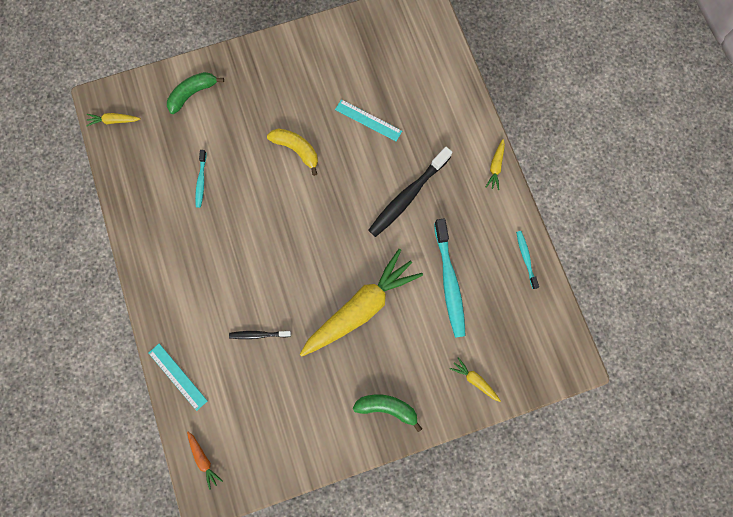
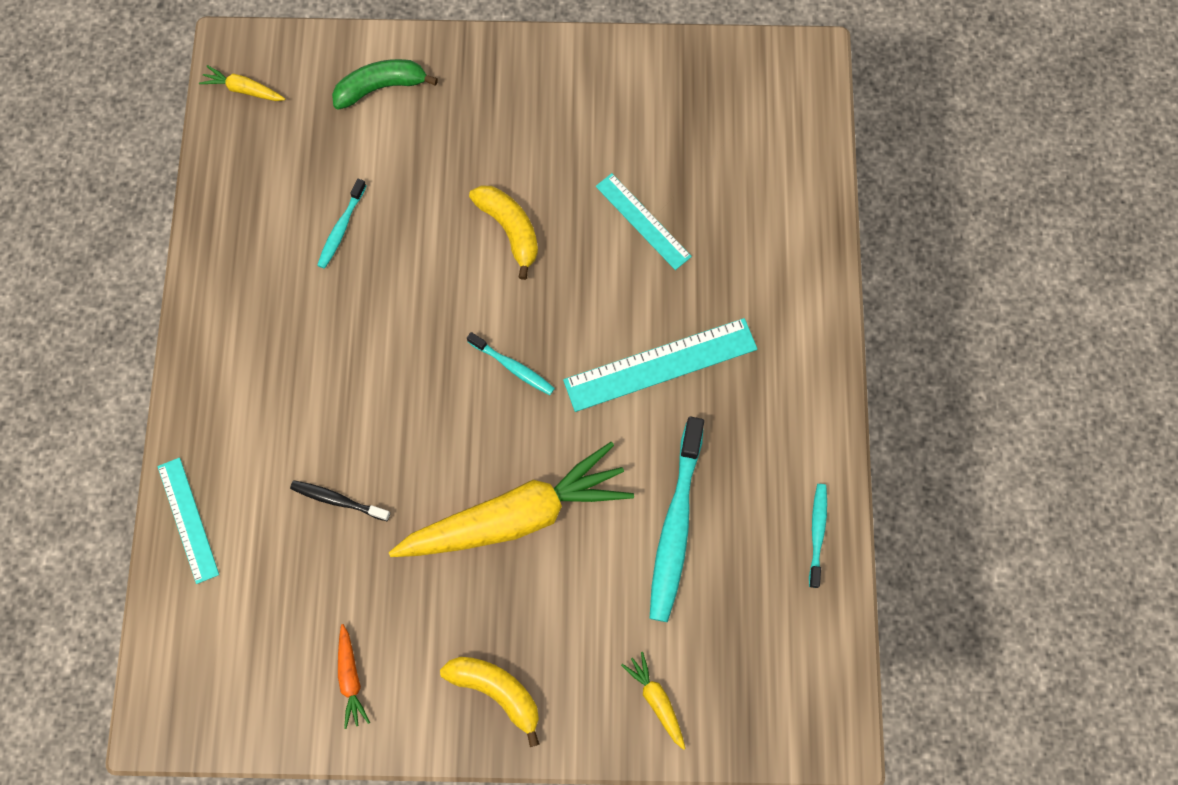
camera: 20 degrees right, 5 degrees down
orange carrot [187,431,223,490] -> orange carrot moved to [338,624,370,729]
green banana [353,394,422,432] -> yellow banana [440,657,539,747]
black toothbrush [368,147,452,237] -> turquoise ruler [563,318,757,412]
yellow carrot [486,139,505,190] -> none
none -> turquoise toothbrush [467,332,555,395]

